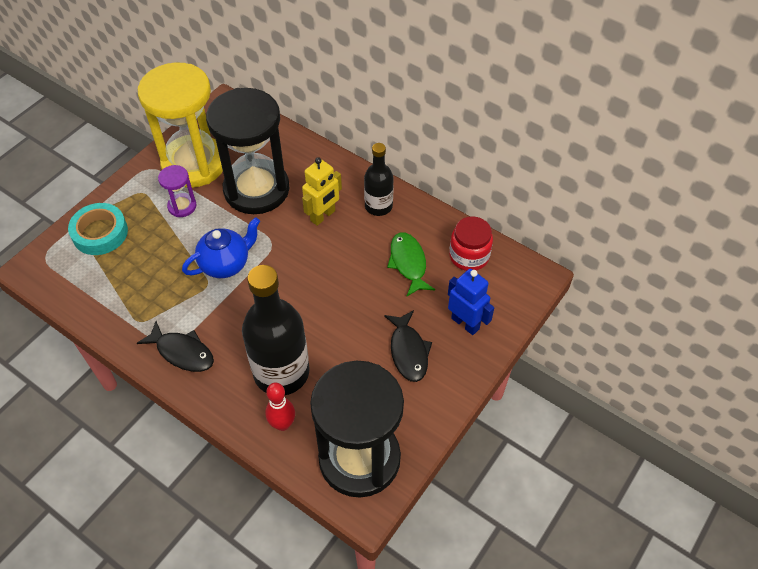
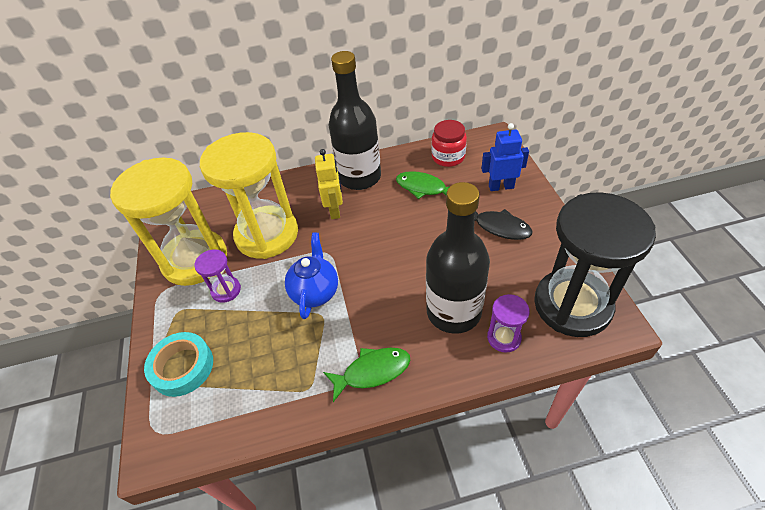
camera: 45 degrees left, 5 degrees down
black fish [137,321,214,372] -> green fish [323,348,411,402]
black hourglass [206,88,289,214] -> yellow hourglass [200,132,298,259]
red bowling pin [265,383,295,431] -> purple hourglass [487,294,530,353]
black bottle [364,143,393,216] -> black bottle [329,51,381,190], size x1.75

